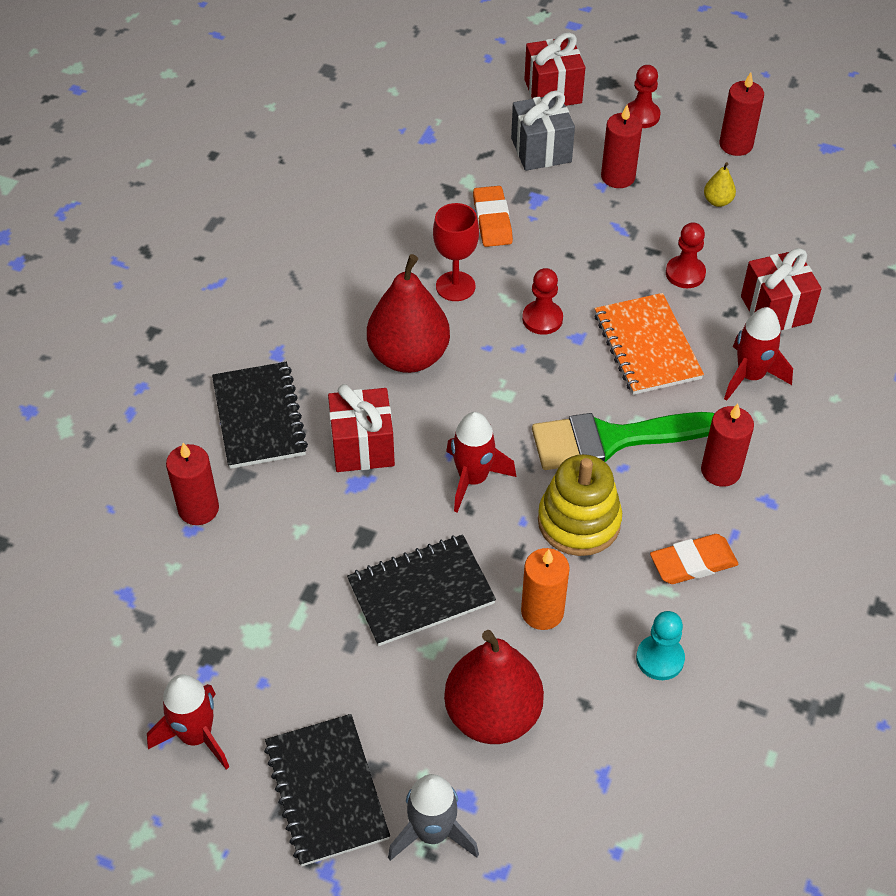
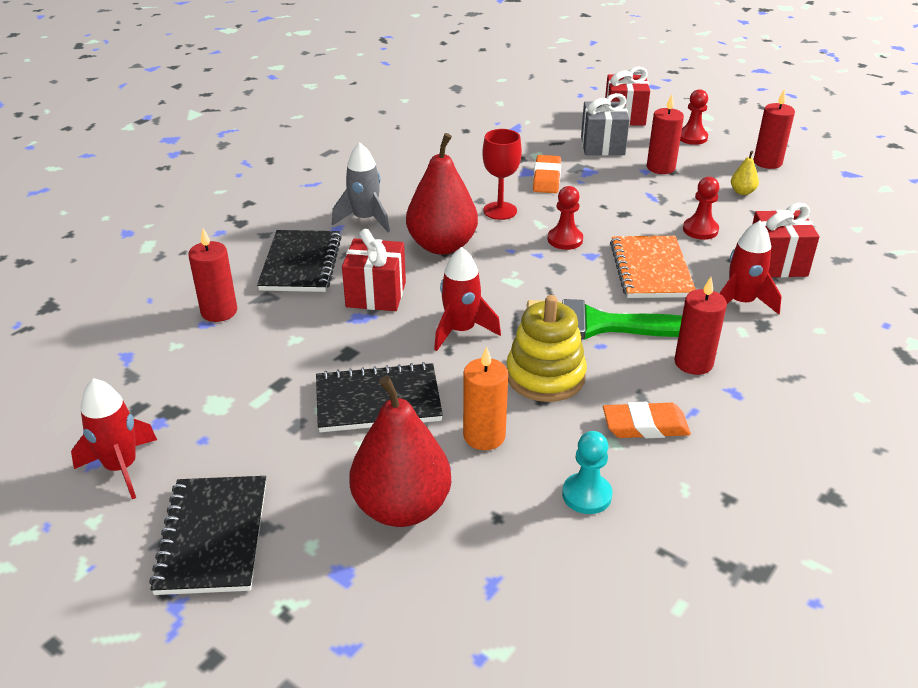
camera: 15 degrees right, 15 degrees down
grey rocket [388,774,479,861] -> grey rocket moved to [332,143,390,232]

